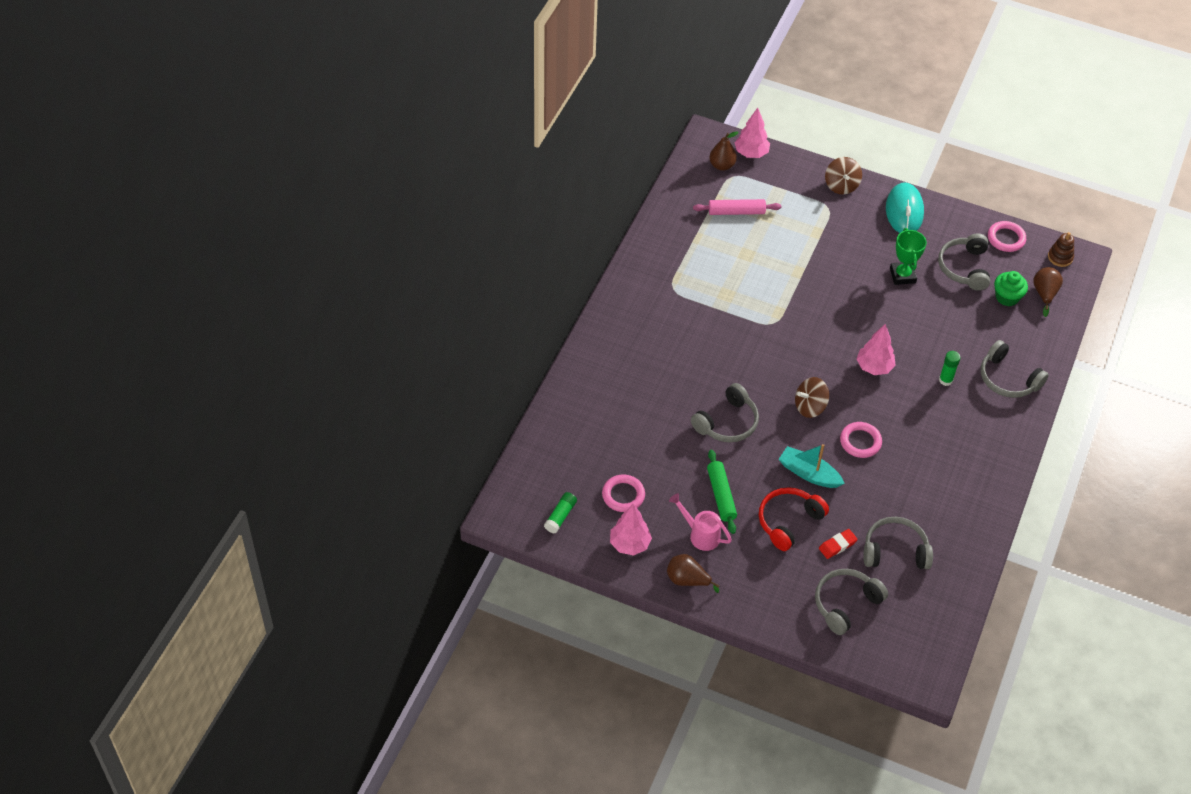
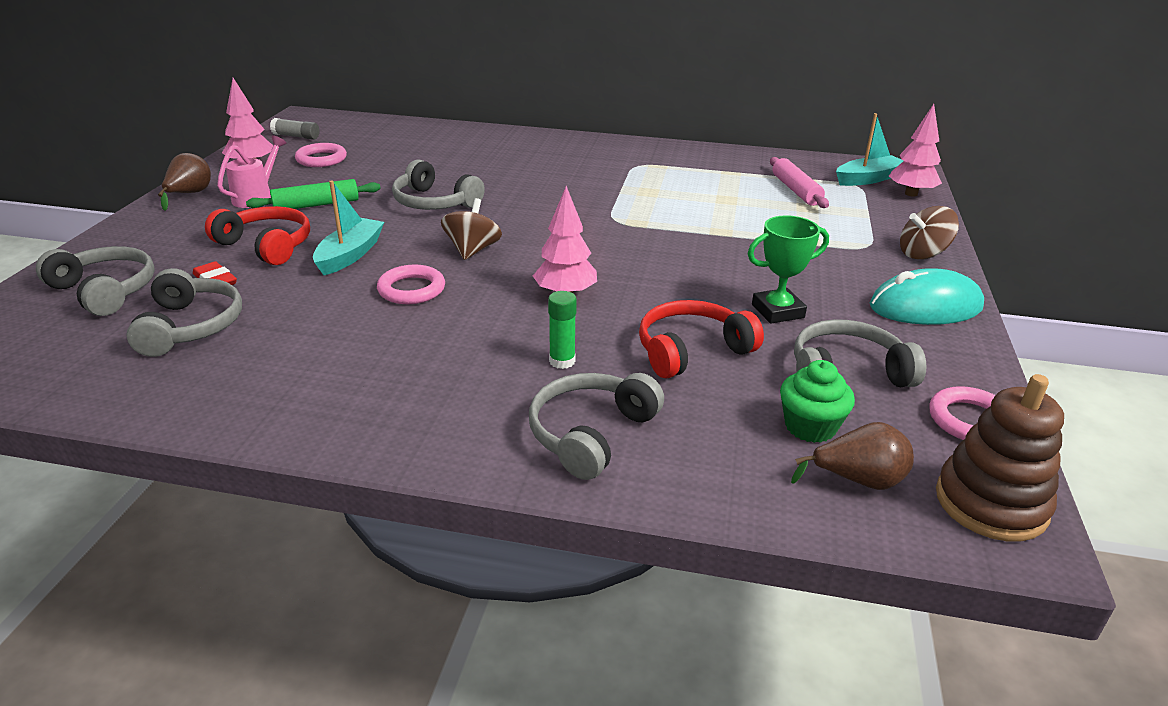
camera: 80 degrees right, 20 degrees down
green glue stick [544,492,577,534] -> grey glue stick [270,118,319,140]
brown pear [709,131,739,171] -> turquoise boat [836,113,903,186]
brown spinning top [795,377,829,418] -> brown spinning top turned 45 degrees clockwise [441,198,502,260]
brown stacking toy [1048,232,1074,267] -> brown stacking toy [936,374,1064,541], size x1.74
none -> red headphones [639,300,764,379]

